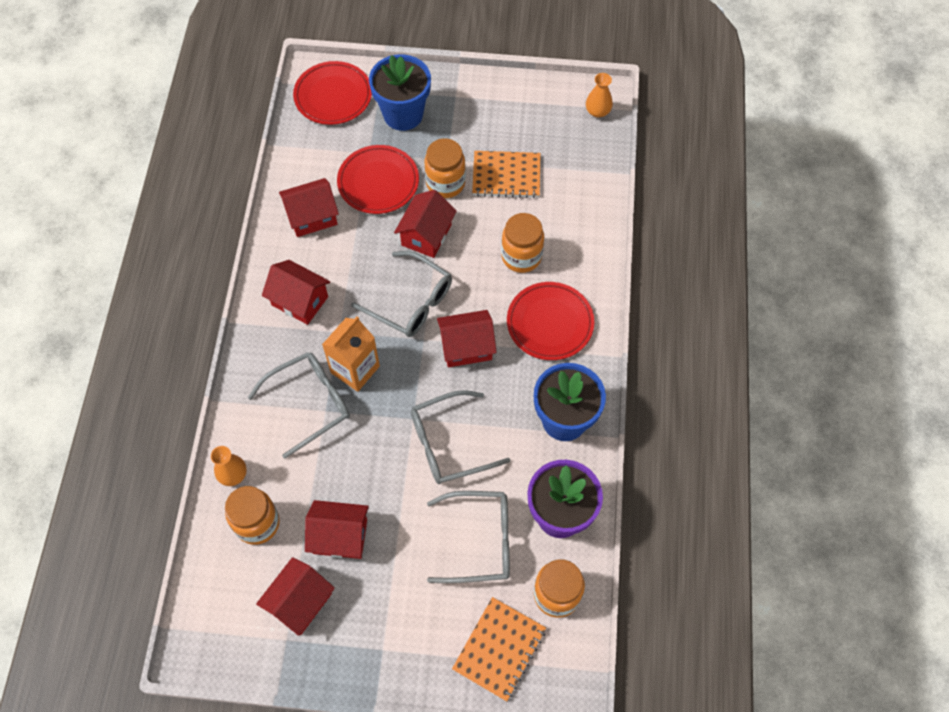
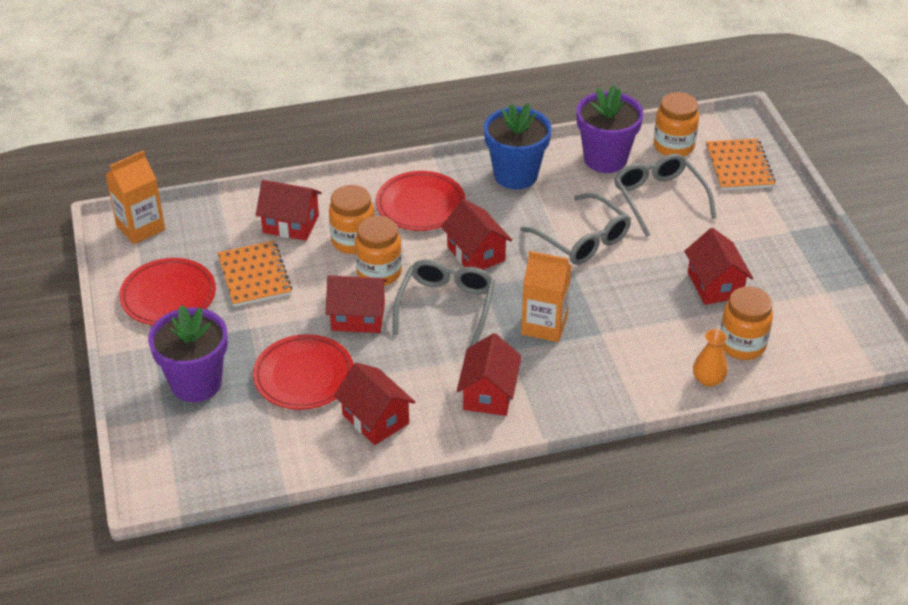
camera: 110 degrees left, 20 degrees down
grey glasses [247,352,350,459] -> none
red house [256,557,335,636] -> red house moved to [256,180,322,241]
red plate [293,61,372,125] -> red plate moved to [119,258,216,325]
blue flower pot [369,54,431,131] -> purple flower pot [148,305,228,402]
orange jar [425,138,466,198] -> orange jar moved to [355,216,402,286]
orange notebook [452,597,546,701] -> orange notebook turned 75 degrees clockwise [706,138,776,190]
orange vase [586,73,613,118] -> orange carton [105,151,165,244]

